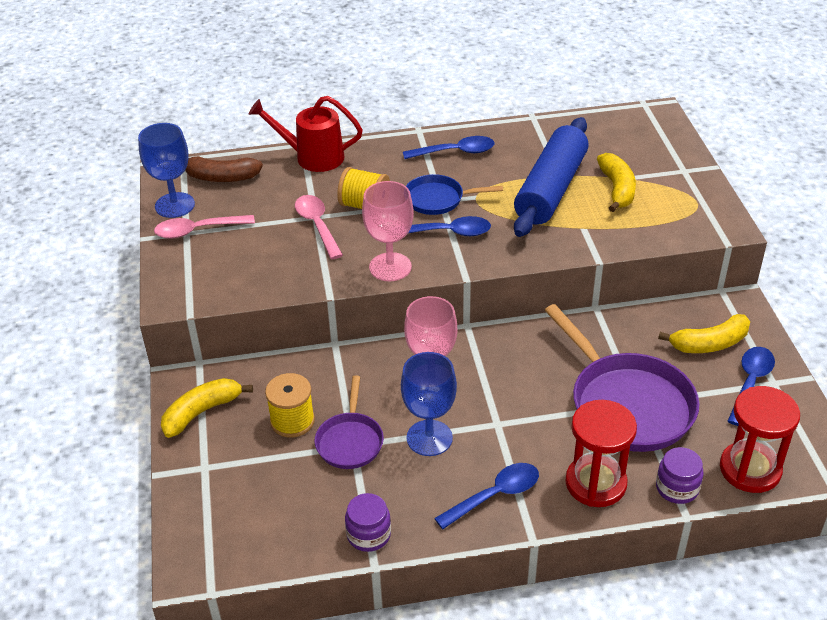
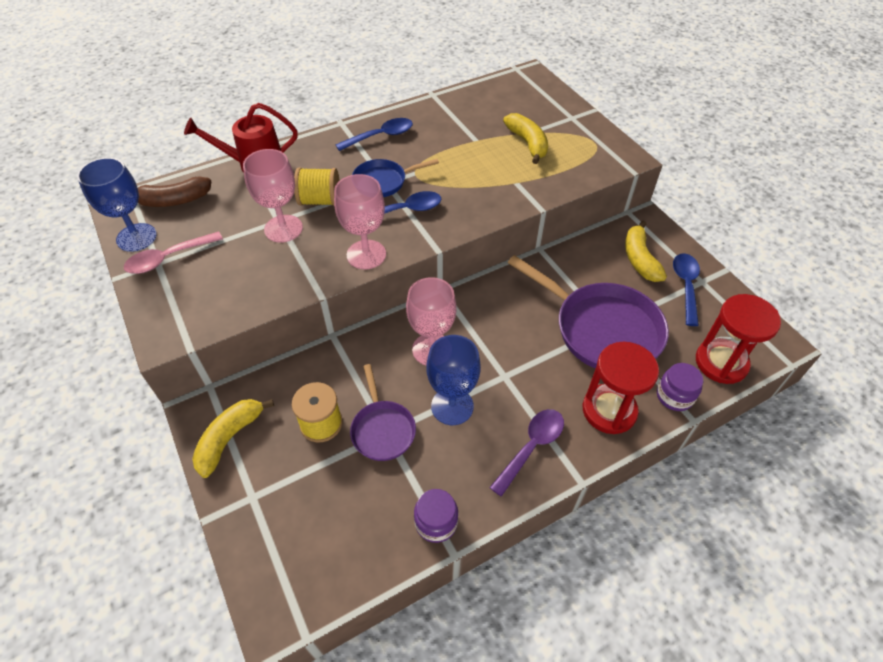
camera: 20 degrees left, 10 degrees up
pink spoon [295,195,343,259] -> pink goblet [243,149,303,243]
blue spoon [434,463,539,529] -> purple spoon [489,409,564,497]
blue rolling pin [514,117,589,237] -> none
yellow banana [658,314,750,353] -> yellow banana turned 120 degrees clockwise [625,221,667,282]

